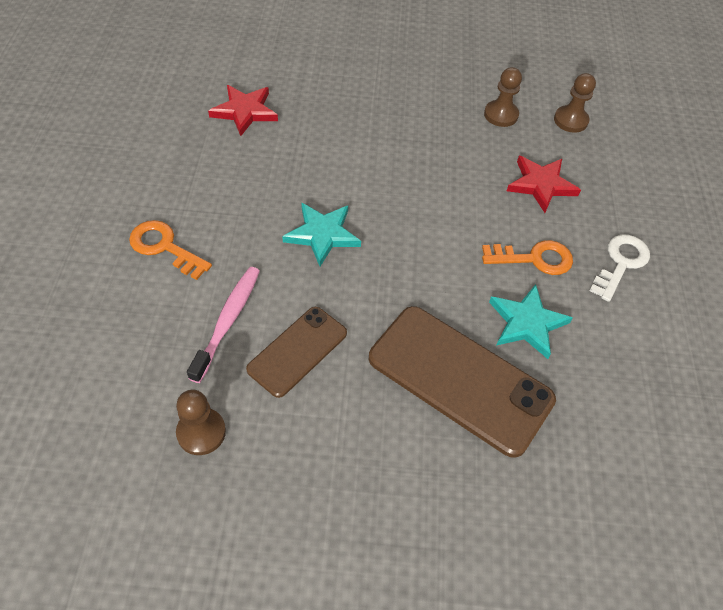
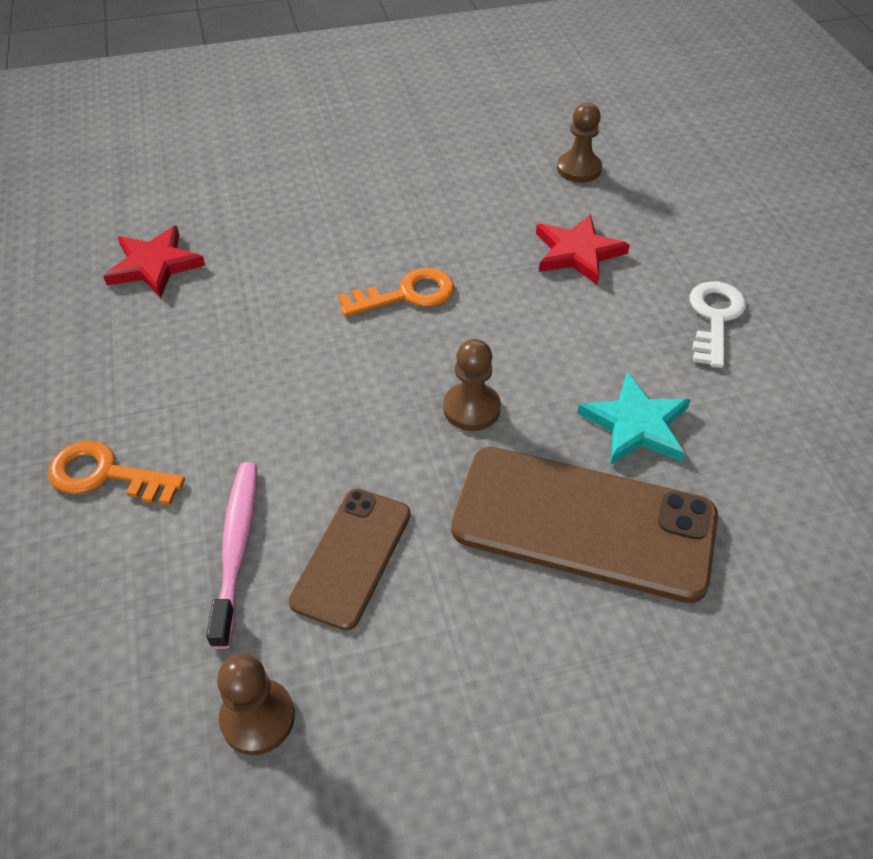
camera: 15 degrees left, 5 degrees down
turquoise star [282,203,361,266] -> none
orange key [482,240,573,275] -> orange key moved to [338,268,454,317]
brown pawn [484,67,522,127] -> brown pawn moved to [443,339,501,431]

